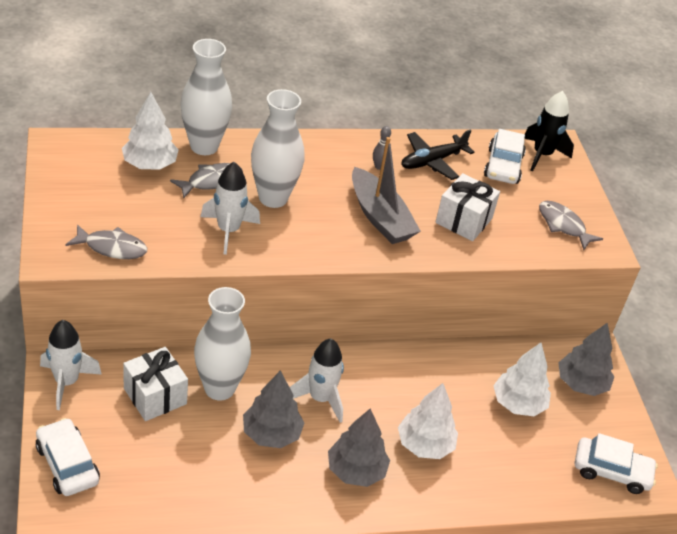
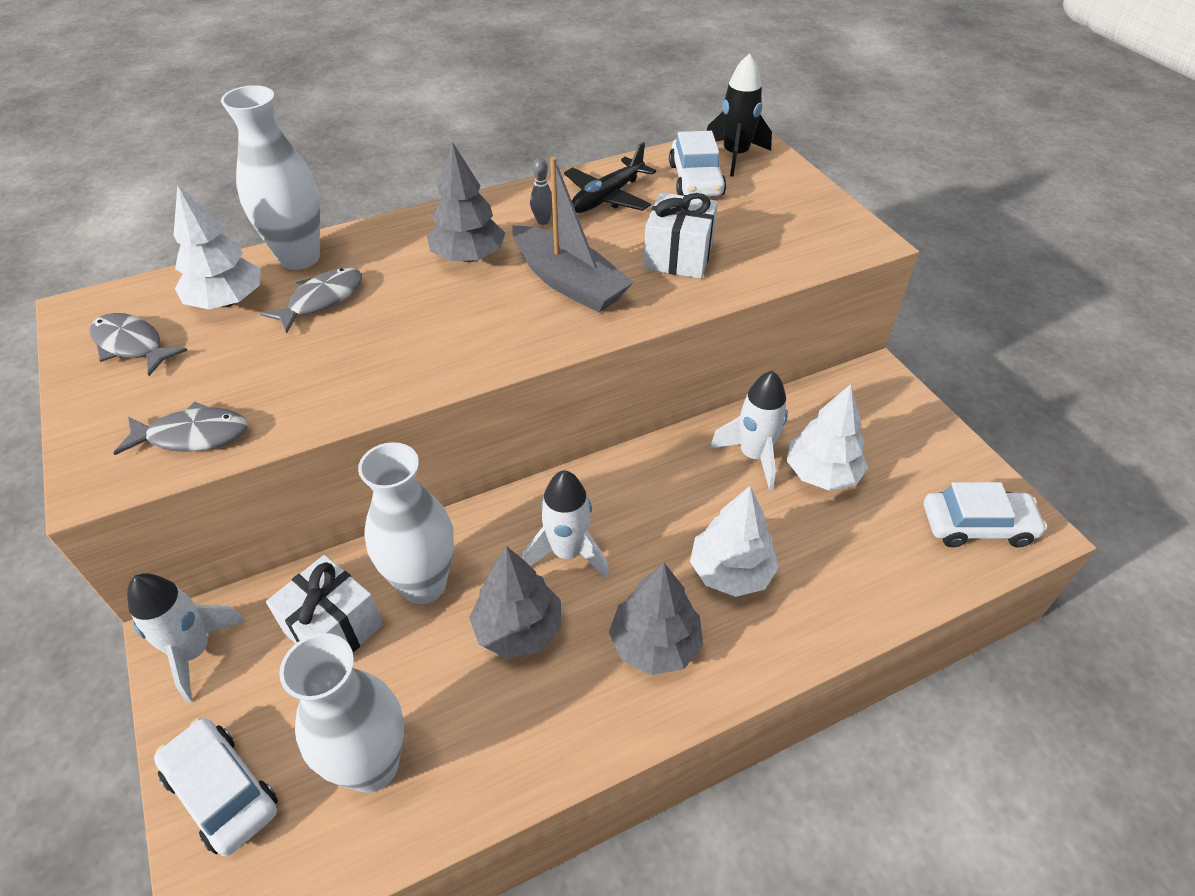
camera: 10 degrees left, 5 degrees up
white rocket [200,162,260,255] -> white rocket moved to [710,370,788,490]
white vase [251,89,305,208] -> white vase moved to [279,633,404,792]
grey fish [539,201,603,250] -> grey fish moved to [90,313,188,376]
grey tree [558,323,614,396] -> grey tree moved to [427,142,505,262]

